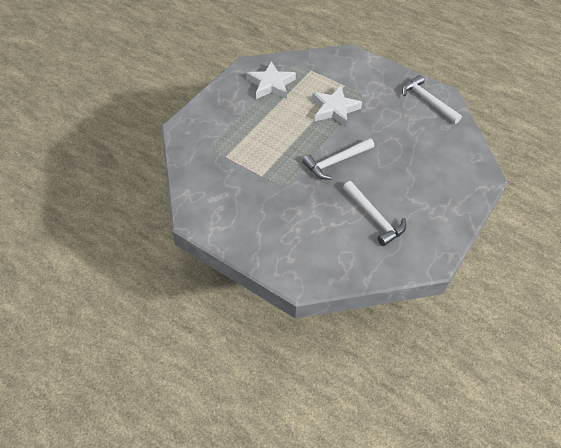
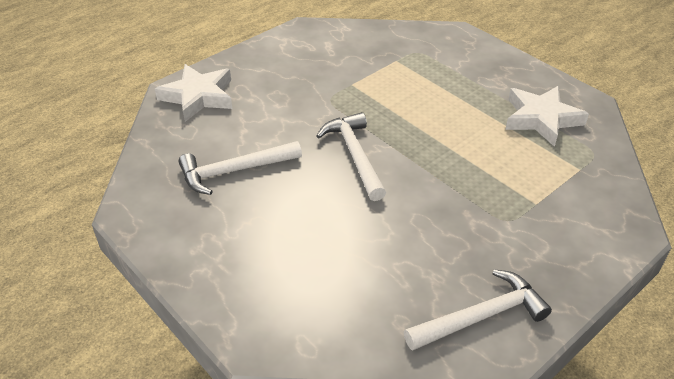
camera: 105 degrees right, 10 degrees down
white star [312,86,362,127] -> white star moved to [155,64,232,122]

